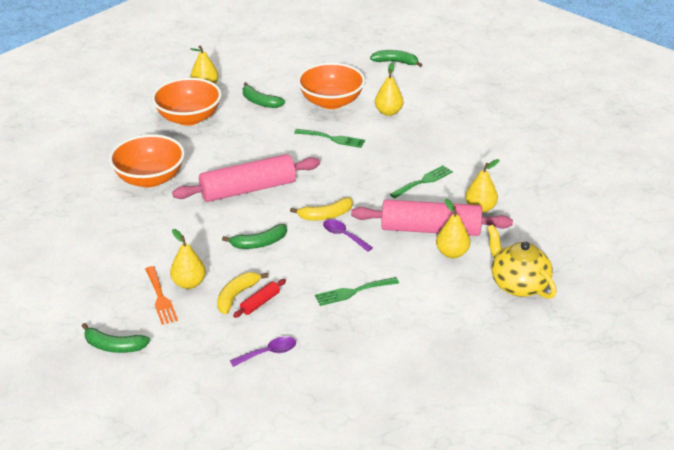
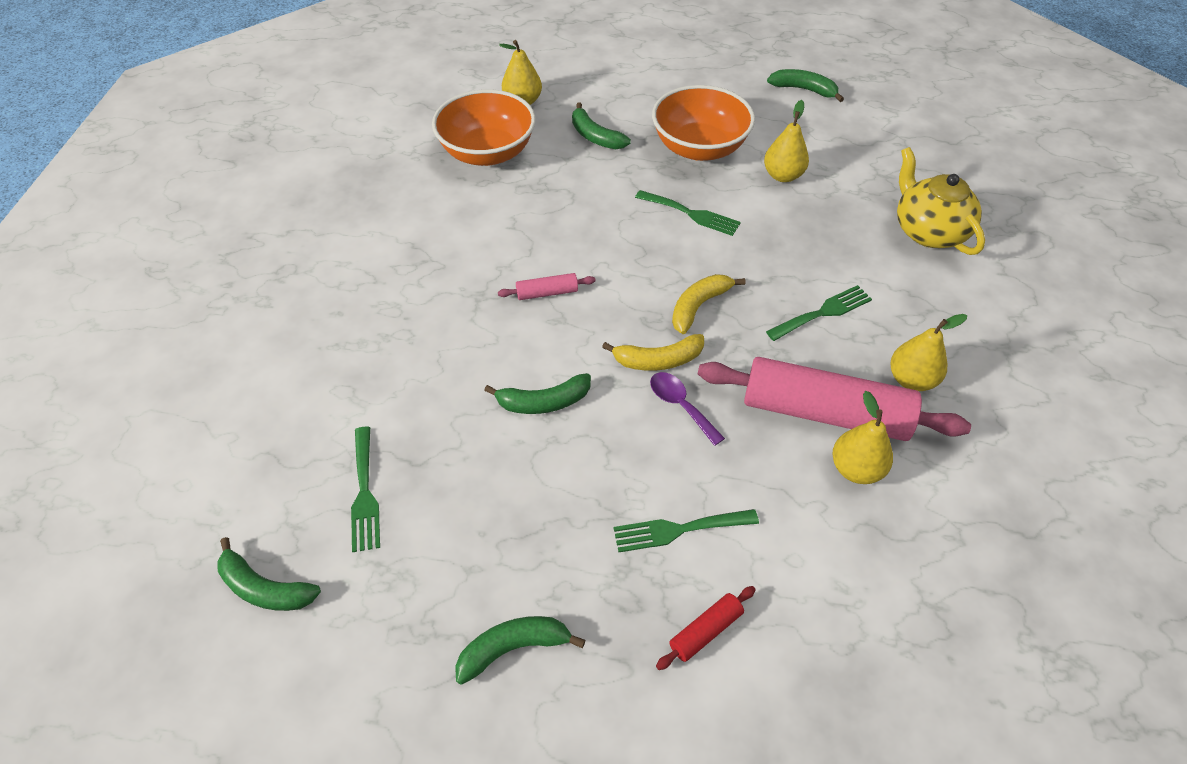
camera: 10 degrees right, 15 degrees up
orange bowl [109,134,185,187] -> none
orange fork [145,266,178,325] -> green fork [351,427,380,552]
yellow pear [170,229,206,289] -> none
pink rolling pin [172,154,320,202] -> pink rolling pin [498,273,596,300], size x0.42
yellow banana [217,272,269,314] -> yellow banana moved to [672,274,746,334]
purple spoon [230,336,296,367] -> green banana [455,616,586,685]
red rolling pin [233,279,286,318] -> red rolling pin moved to [656,586,756,670]
yellow teapot [487,225,557,299] -> yellow teapot moved to [897,147,985,255]

